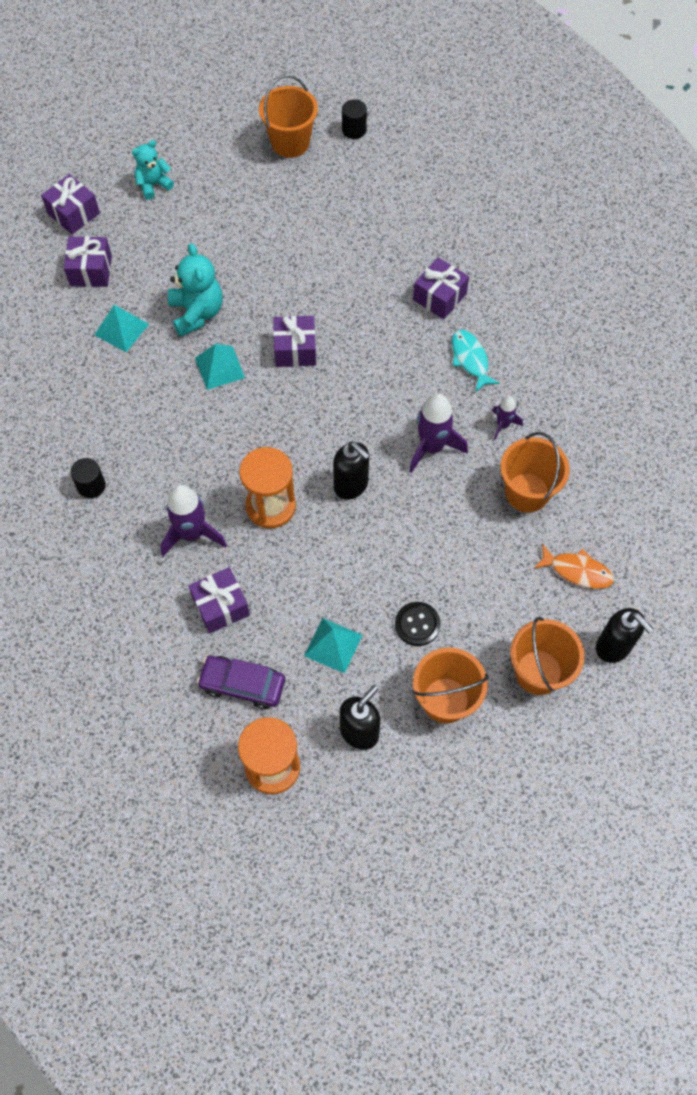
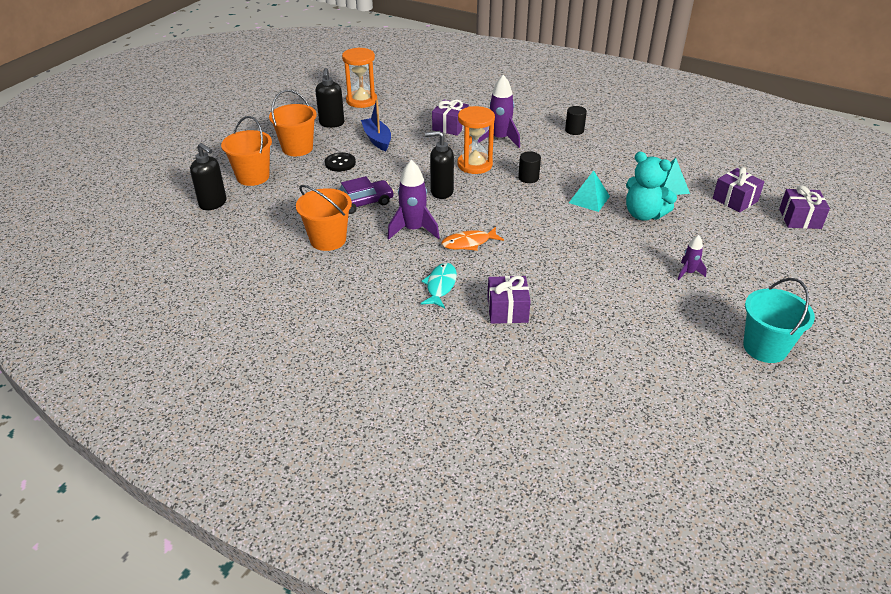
camera: 140 degrees right, 25 degrees down
turquoise teddy bear [132,140,174,200] -> none
purple car [197,656,285,709] -> purple car moved to [340,176,394,214]
orange bucket [259,75,318,158] -> turquoise bucket [743,278,815,363]
purple gift [273,316,316,367] -> none
turquoise pyramid [304,618,362,674] -> blue boat [361,99,391,151]
black cylinder [342,99,367,139] -> black cylinder moved to [518,151,541,183]
turquoise fish [452,330,500,392] -> turquoise fish turned 105 degrees counterclockwise [420,263,457,308]
purple rocket [492,396,523,440] -> purple rocket moved to [677,235,707,280]
orange fish [534,544,614,589] -> orange fish moved to [441,227,504,251]
black soap dispenser [596,608,654,663] -> black soap dispenser turned 150 degrees counterclockwise [190,143,226,210]

